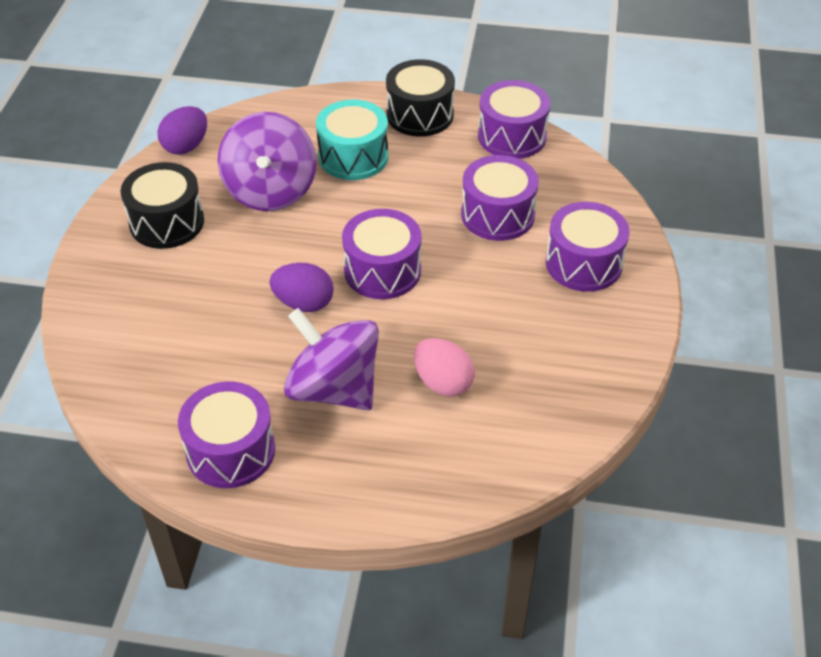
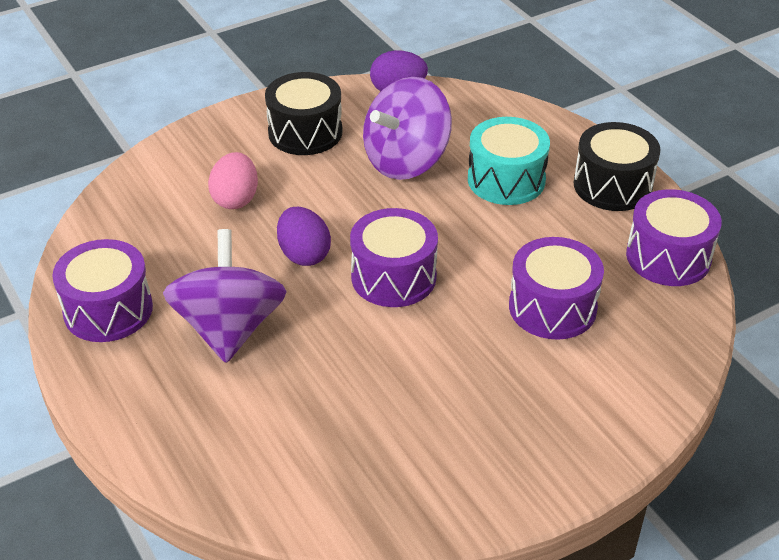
camera: 50 degrees right, 5 degrees down
pink egg [414,338,475,397] -> pink egg moved to [208,152,258,209]
purple drum [546,202,630,292] -> none

